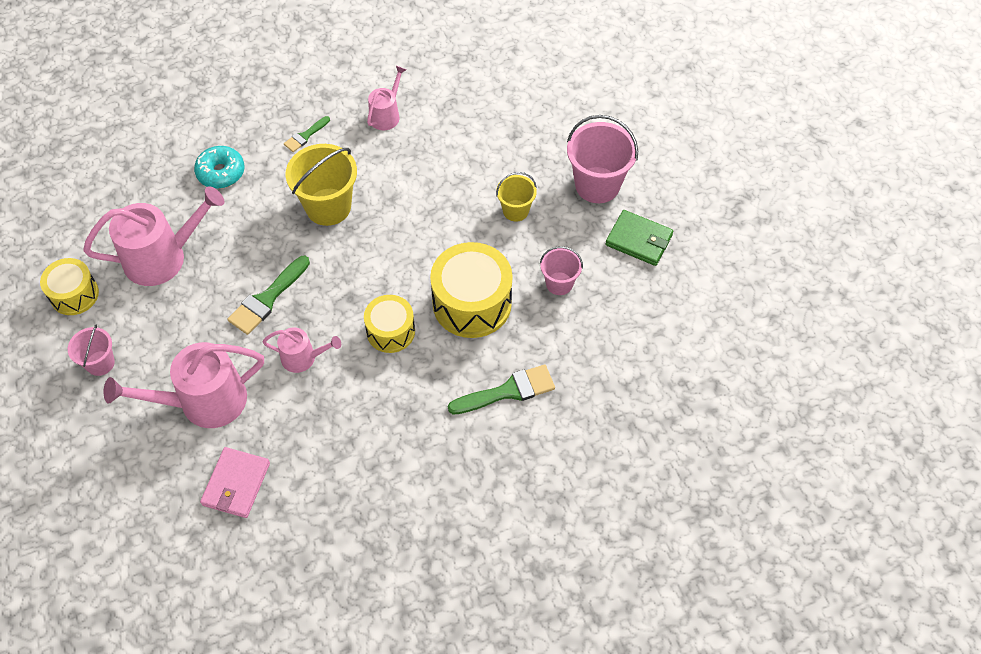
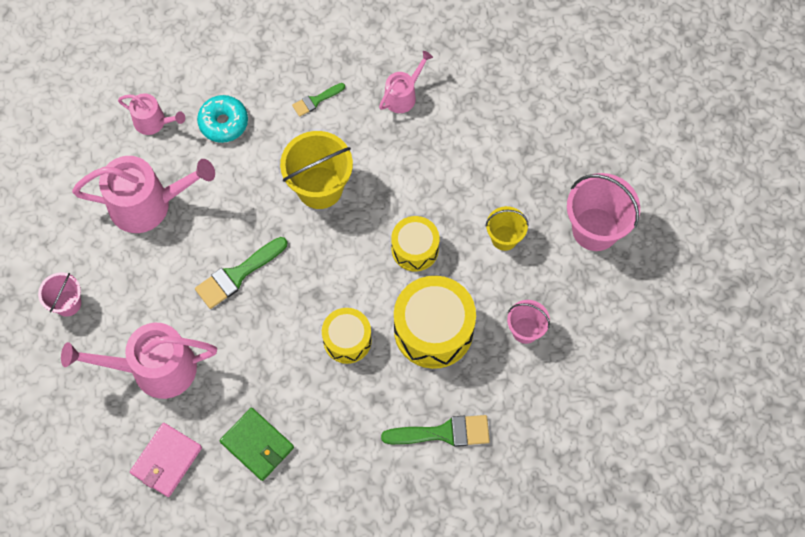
camera: 15 degrees right, 10 degrees up
yellow drum [40,258,99,315] -> yellow drum moved to [391,216,439,271]
pink watering can [263,328,341,373] -> pink watering can moved to [118,93,185,135]
green wallet [606,210,673,266] -> green wallet moved to [220,408,294,481]

